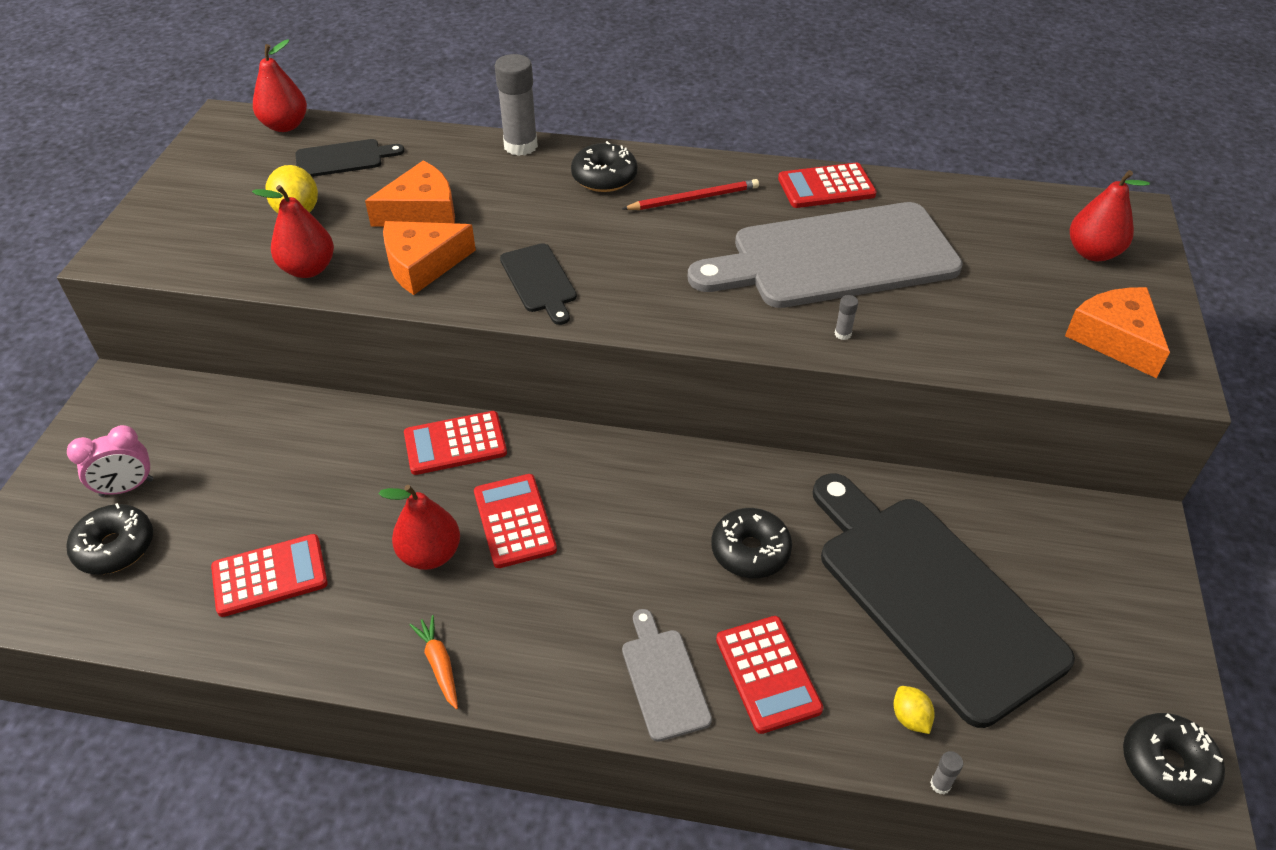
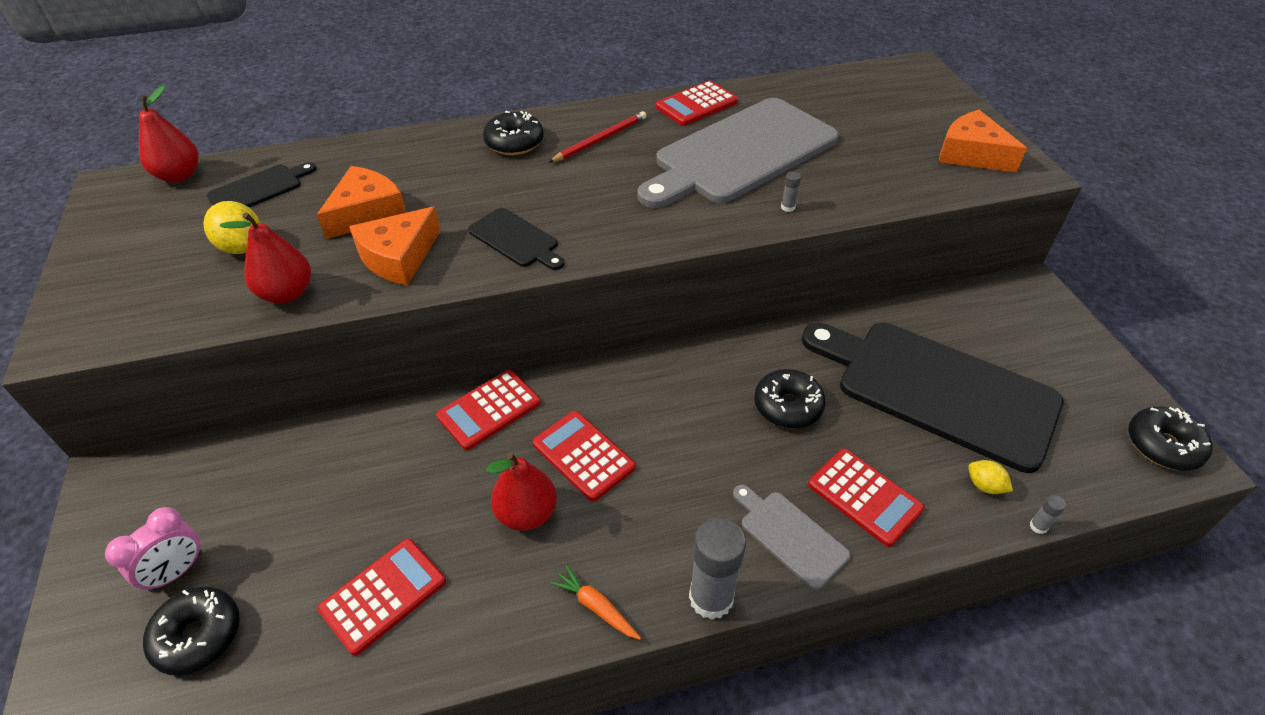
camera: 25 degrees left, 0 degrees up
grey glue stick [495,54,538,156] -> grey glue stick moved to [689,518,746,620]
red pear [1070,170,1150,261] -> none

